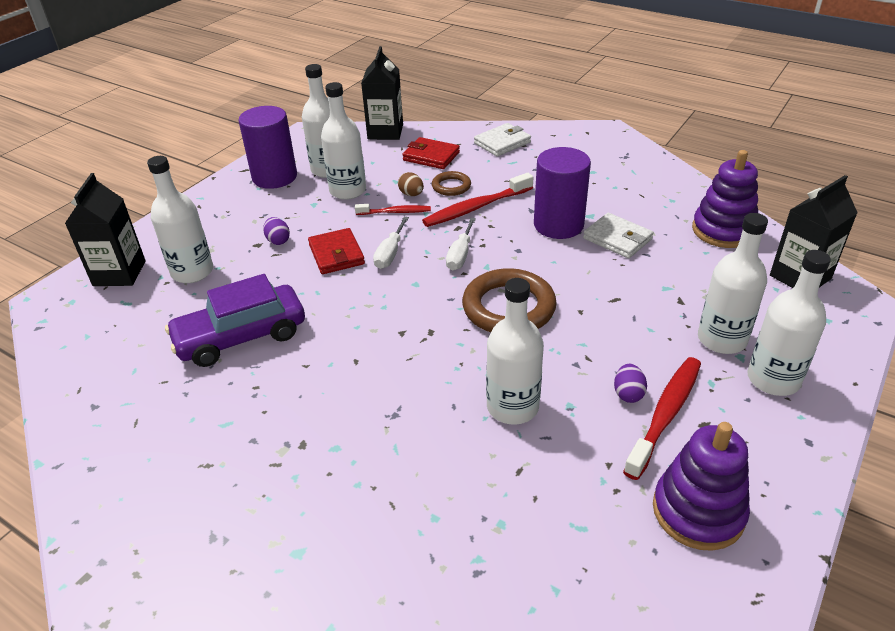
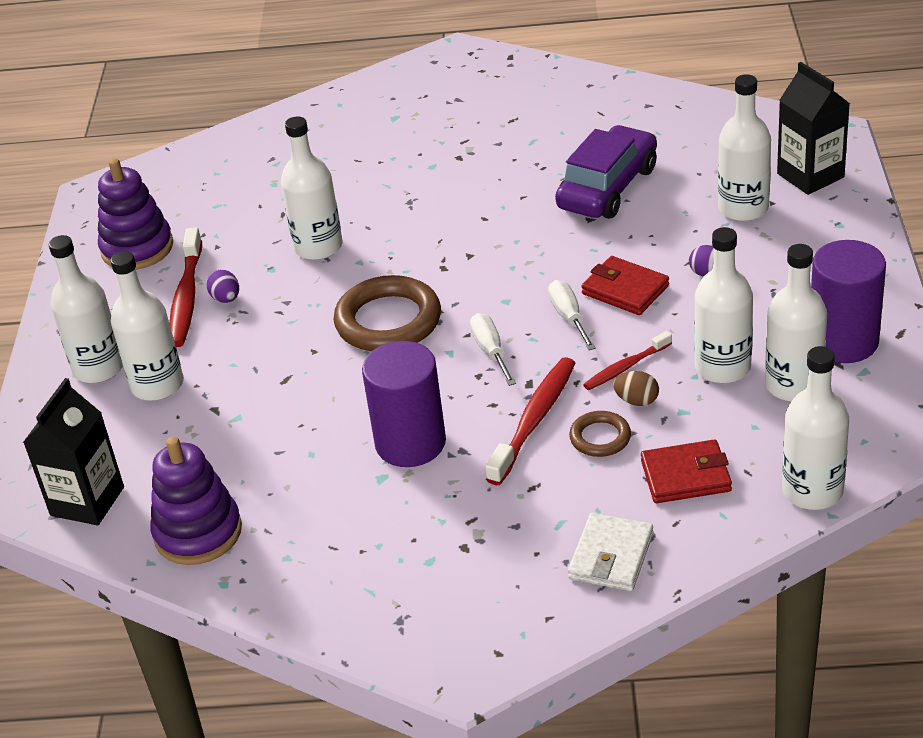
camera: 150 degrees right, 0 degrees up
black carton [361,46,403,140] -> white bottle [782,346,849,510]
white wallet [583,213,653,258] -> none

